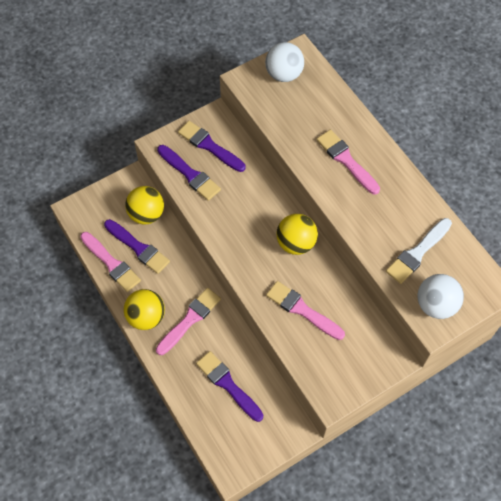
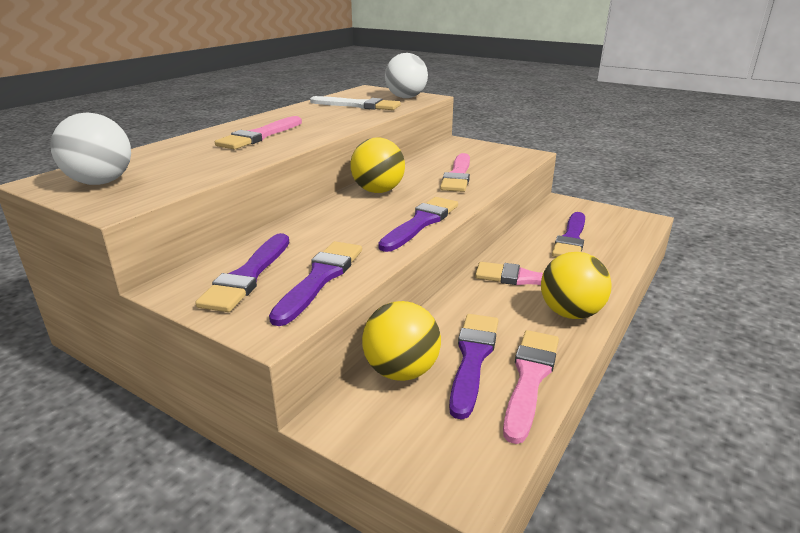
camera: 115 degrees left, 35 degrees down
none -> purple brush [378,197,458,252]

